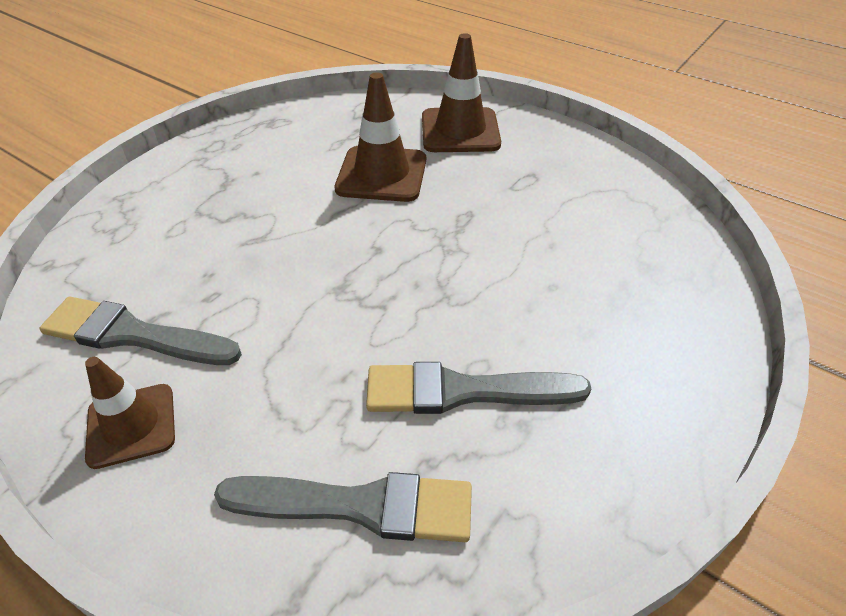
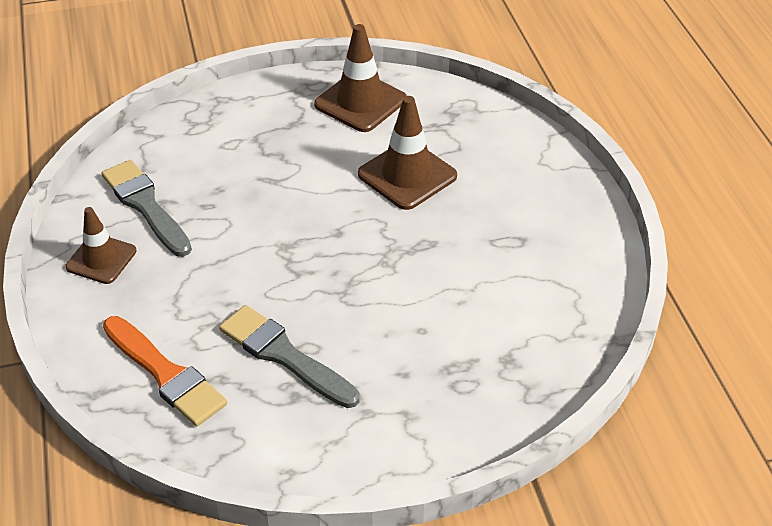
camera: 40 degrees right, 0 degrees up
grey brush [214,472,472,542] -> orange brush [103,316,227,426]
brown traffic cone [422,33,501,152] -> brown traffic cone moved to [314,24,407,132]

